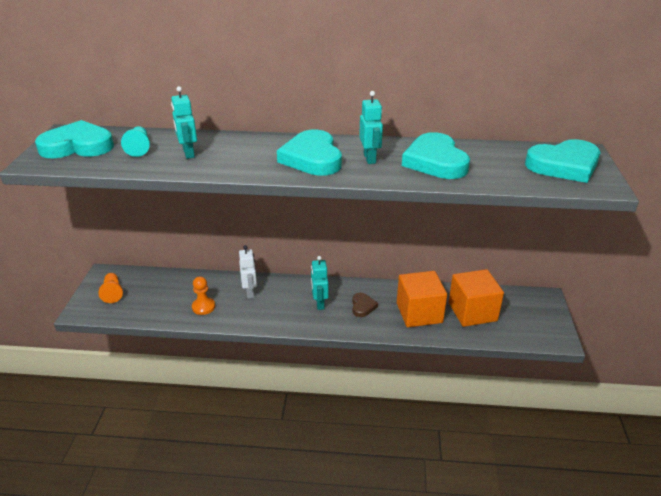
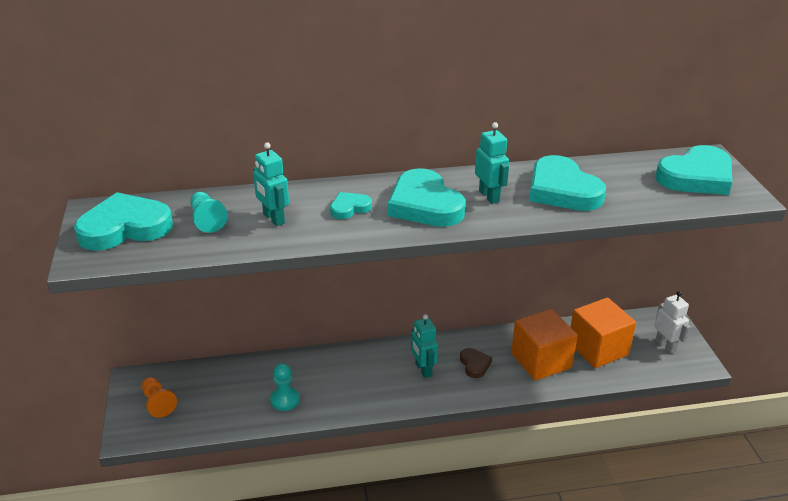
camera: 15 degrees left, 0 degrees up
orange pawn [192,276,215,315] -> turquoise pawn [270,363,300,411]
white robot [239,245,257,298] -> white robot moved to [654,291,691,353]
none -> turquoise heart [330,192,372,219]

